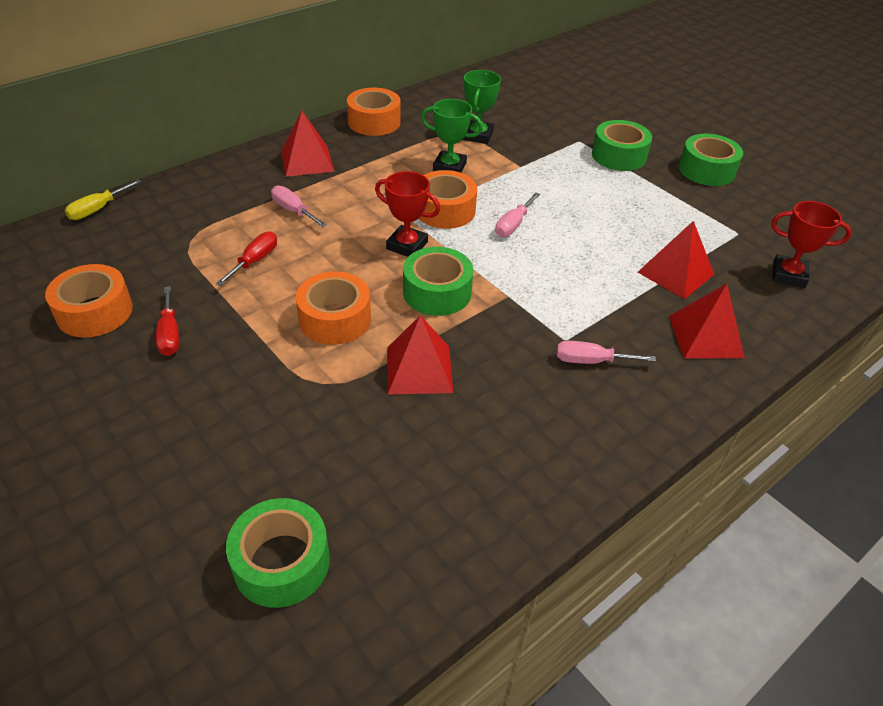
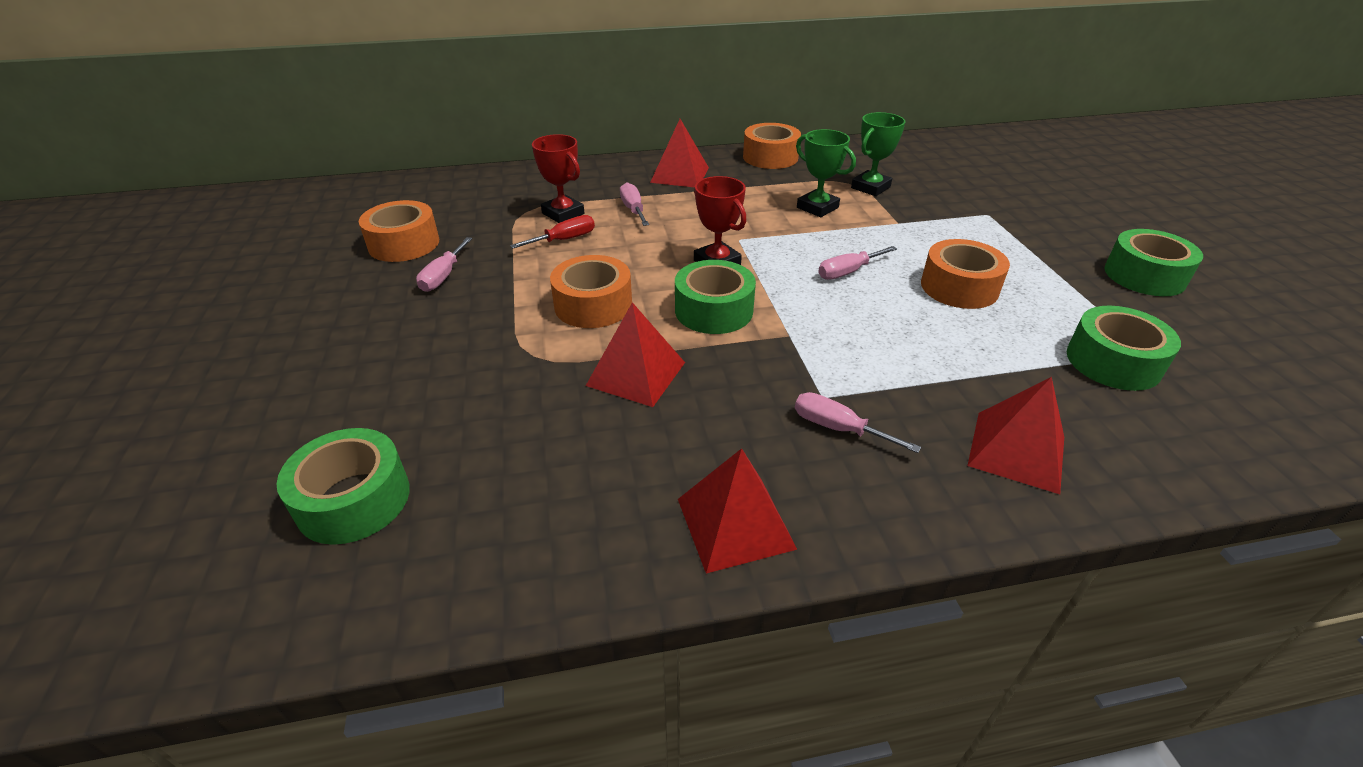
camera: 30 degrees right, 5 degrees down
yellow screwdriver [64,180,141,220] -> none
red screwdriver [156,286,179,356] -> pink screwdriver [416,237,473,292]
orange tape [419,170,477,229] -> orange tape moved to [921,239,1010,309]
green tape [592,120,652,171] -> green tape moved to [1067,306,1181,391]
red pyramid [638,221,714,299] -> red pyramid moved to [678,448,797,574]
red trophy [771,201,852,288] -> red trophy moved to [532,134,584,223]

